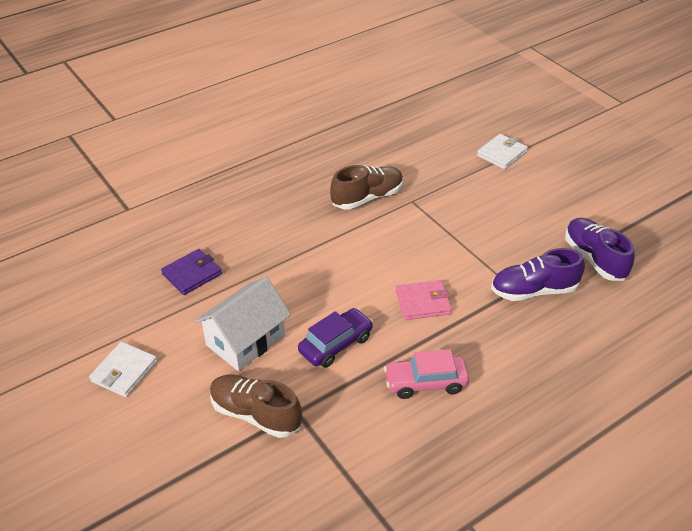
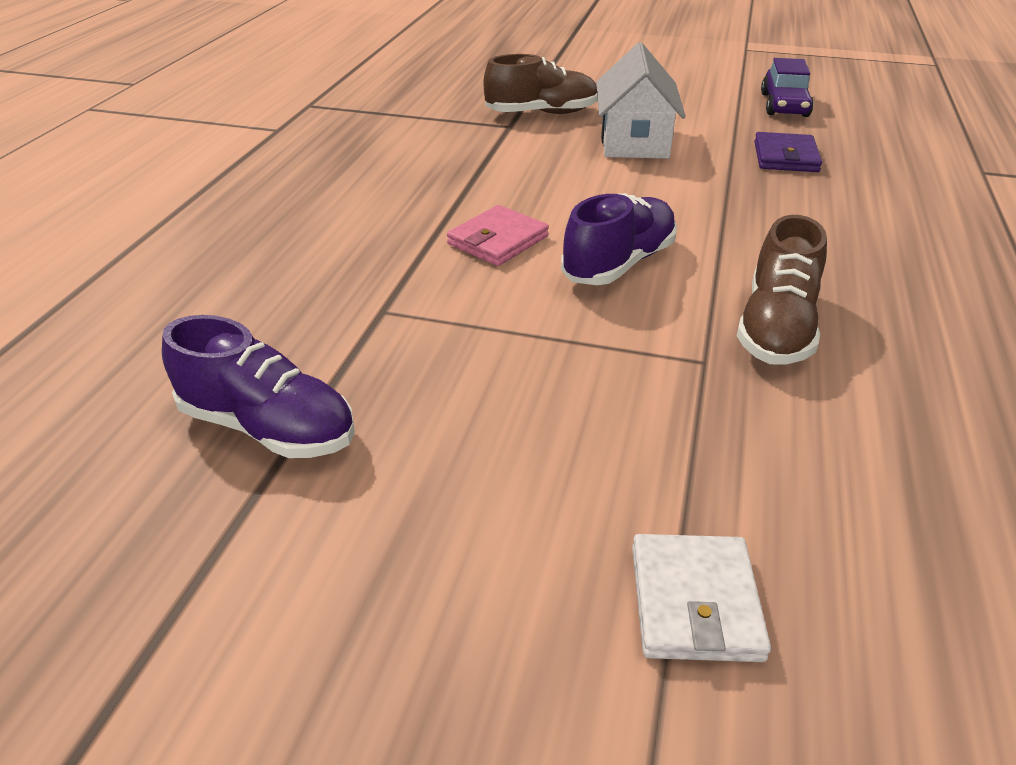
camera: 140 degrees right, 5 degrees down
white wallet [89,342,157,397] -> none
purple car [298,308,373,368] -> purple car moved to [761,58,814,117]
pink car [384,349,469,399] -> none
purple shoe [491,248,585,301] -> purple shoe moved to [561,193,677,285]

